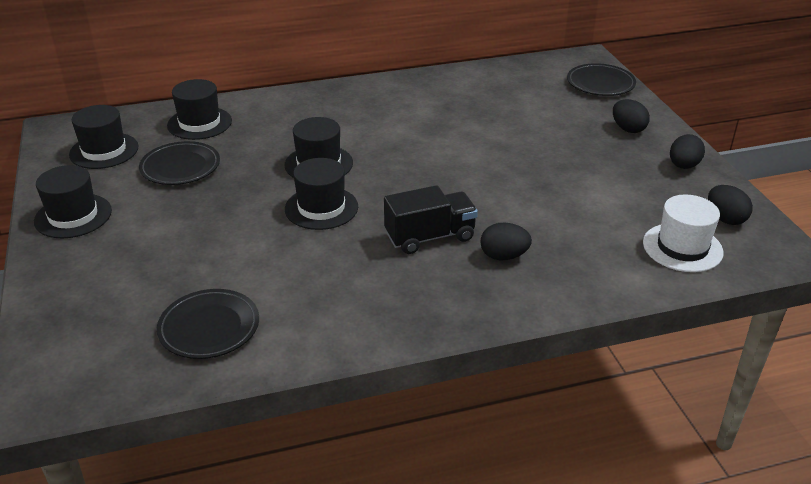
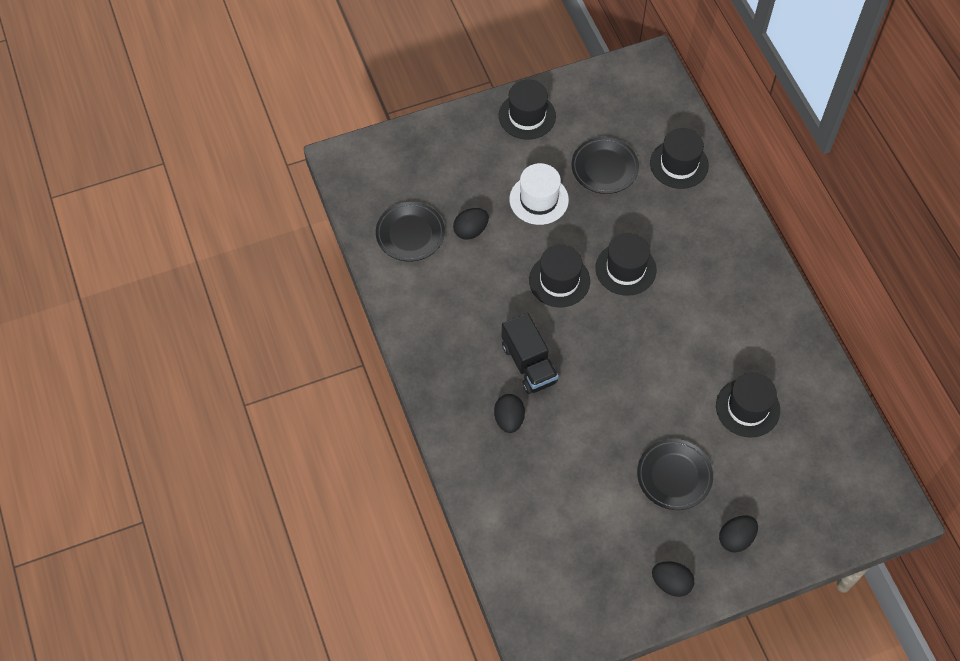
camera: 85 degrees right, 25 degrees up
black hat [69,105,139,169] -> black hat moved to [716,372,780,438]
black plate [567,63,636,96] -> black plate moved to [637,439,713,510]
white hat [643,195,724,272] -> white hat moved to [509,163,569,225]
black egg [708,185,753,225] -> black egg moved to [453,208,489,240]

